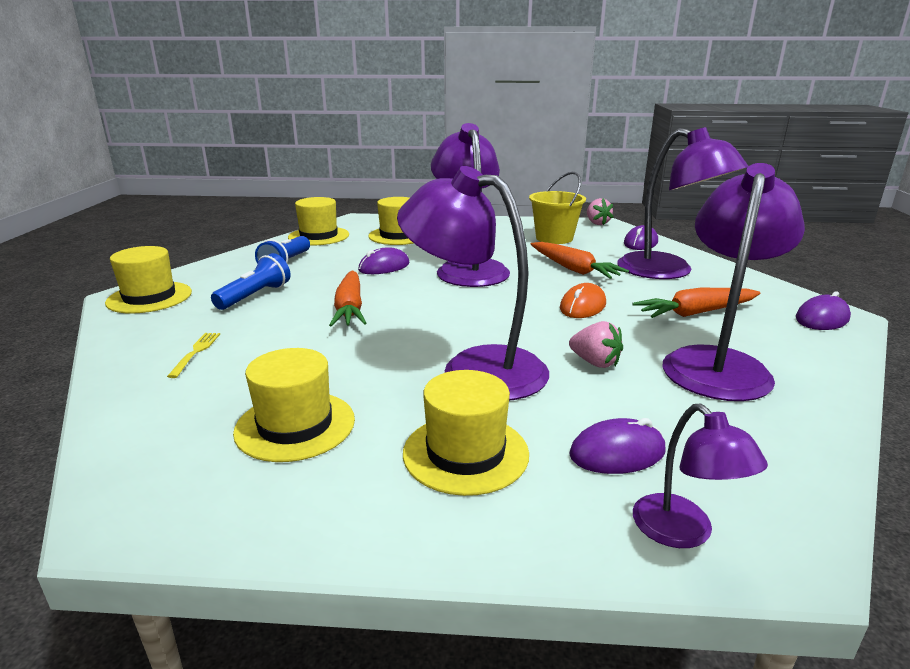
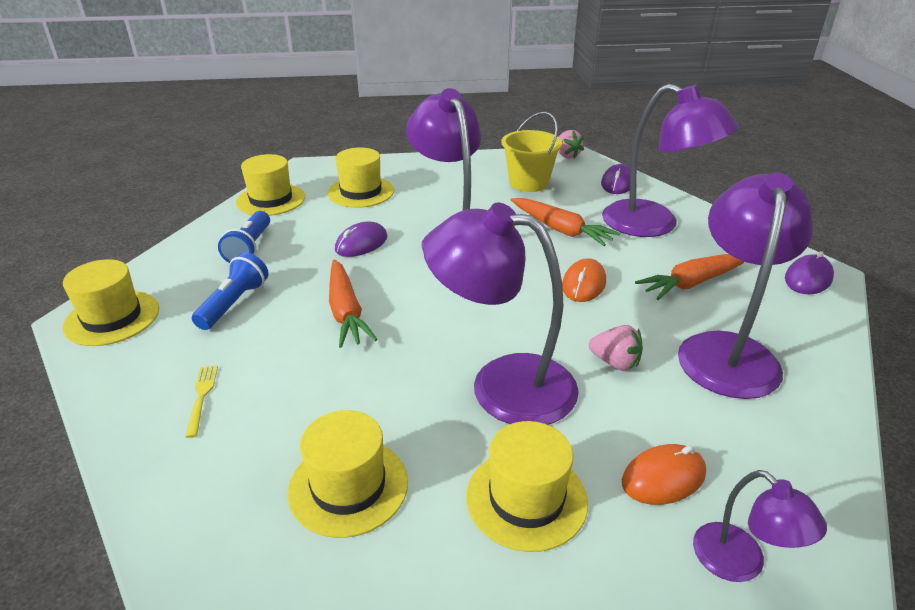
camera: 10 degrees left, 10 degrees up
purple mouse [569,418,665,474] -> orange mouse [622,444,706,505]

